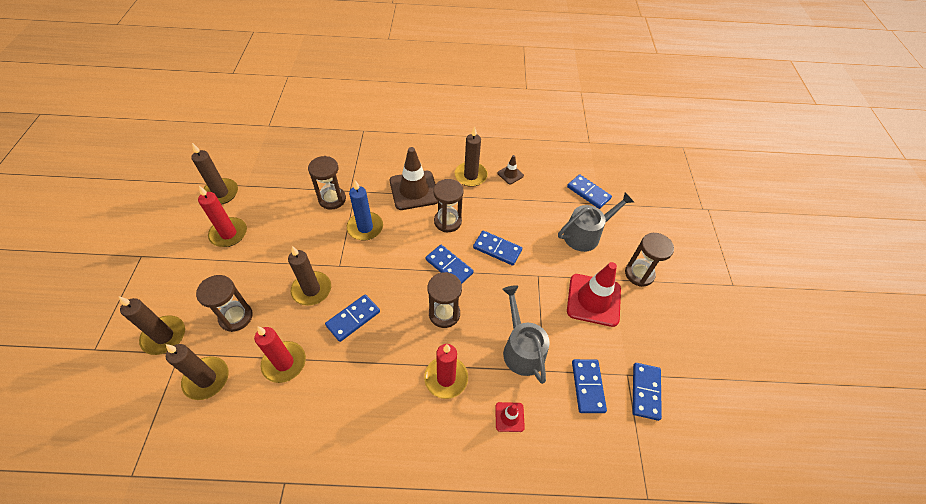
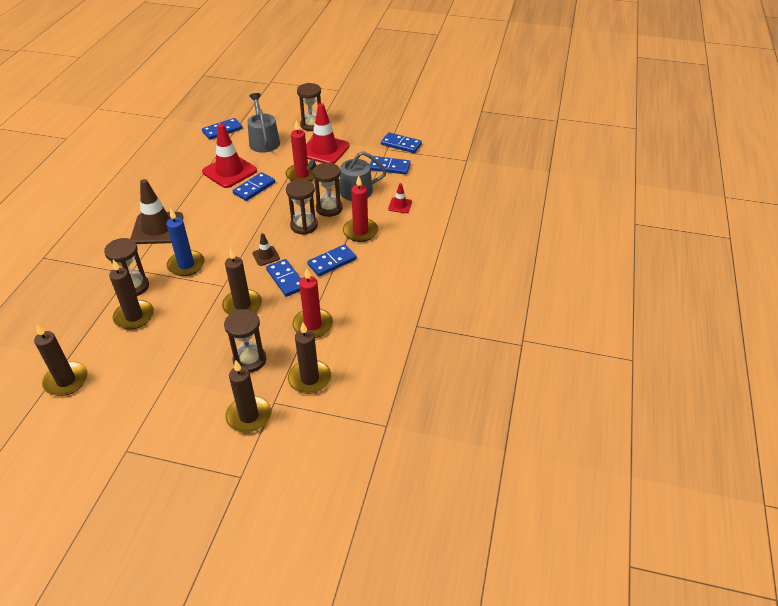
camera: 75 degrees left, 10 degrees down
red candle [198,186,247,247] -> red candle moved to [286,120,314,181]
blue domino [426,245,474,284] -> blue domino moved to [307,244,357,276]
brown hourglass [433,179,463,232] -> brown hourglass moved to [313,162,343,217]
brown candle [455,126,488,187] -> brown candle moved to [109,260,154,330]
brown traffic cone [498,155,524,184] -> brown traffic cone moved to [252,233,280,266]
none -> red traffic cone [202,124,257,188]

